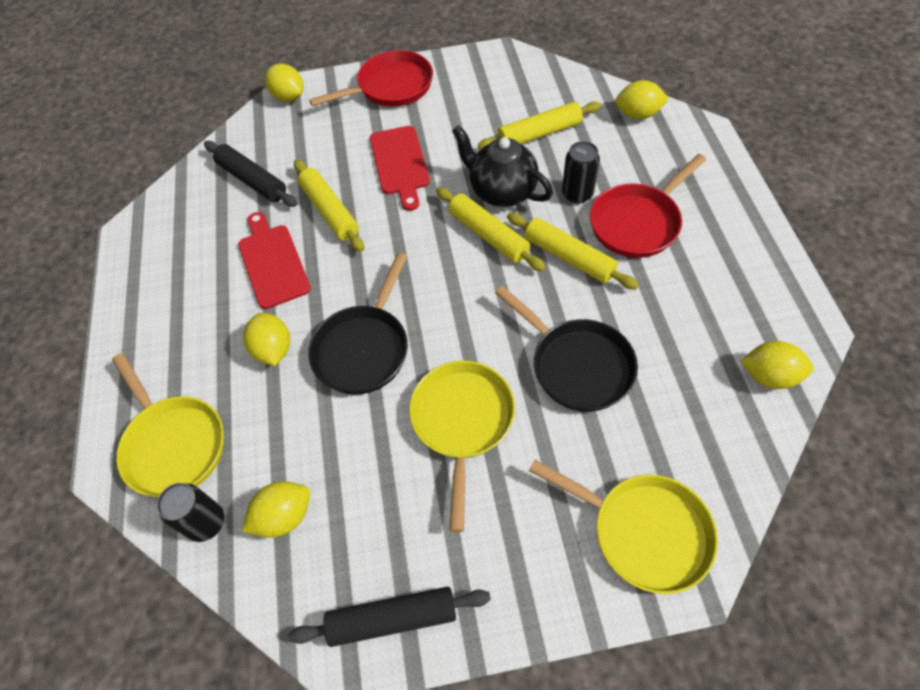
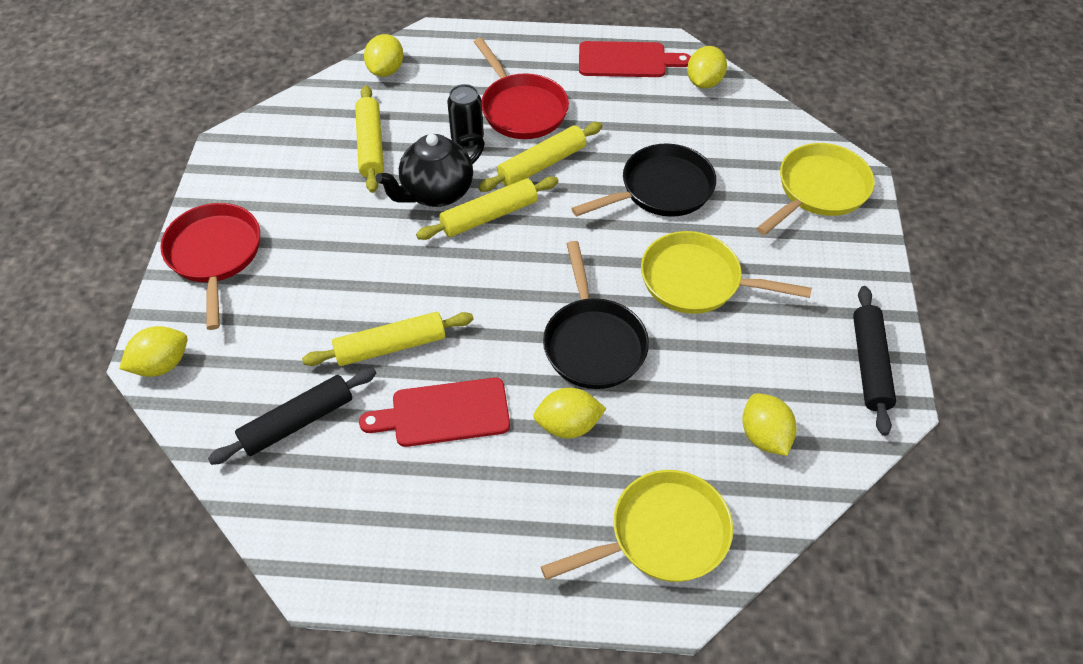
camera: 80 degrees left, 5 degrees down
black can [157,483,224,542] -> none
black pan [308,253,408,395] -> black pan turned 45 degrees clockwise [543,241,649,389]
red cutting board [370,126,430,211] -> red cutting board moved to [579,41,691,77]

